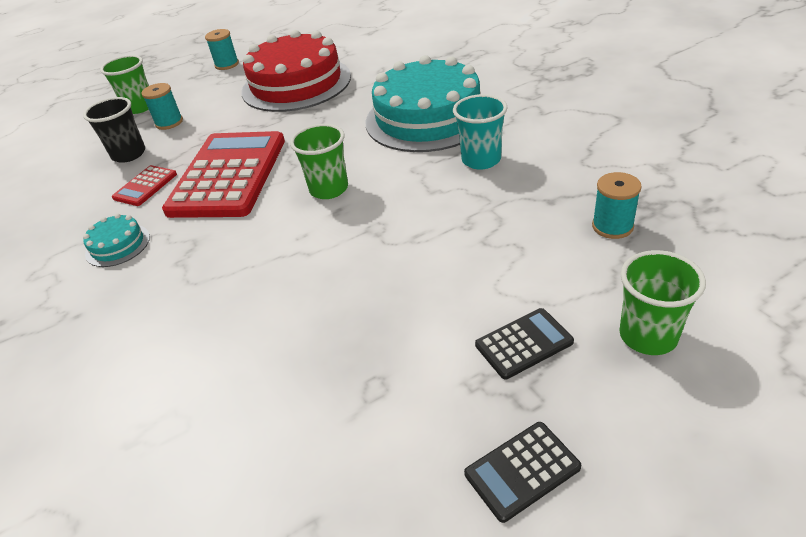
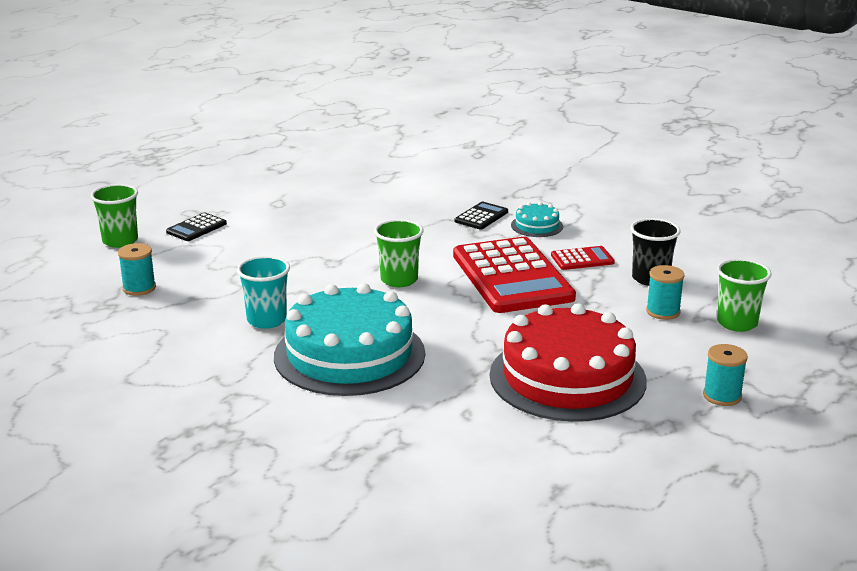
camera: 150 degrees right, 15 degrees down
red calculator [112,165,177,206] -> red calculator turned 75 degrees clockwise [551,246,615,270]
black calculator [464,422,581,523] -> black calculator moved to [455,202,508,230]

